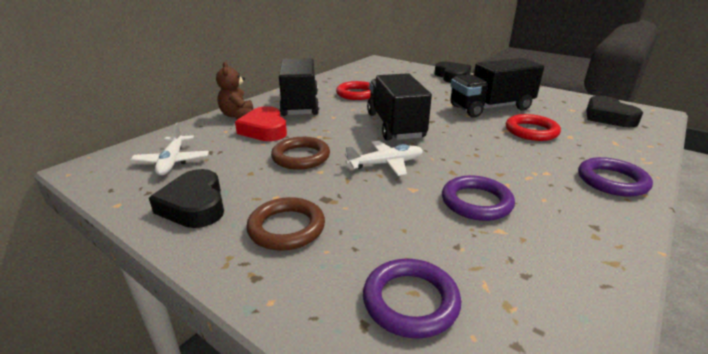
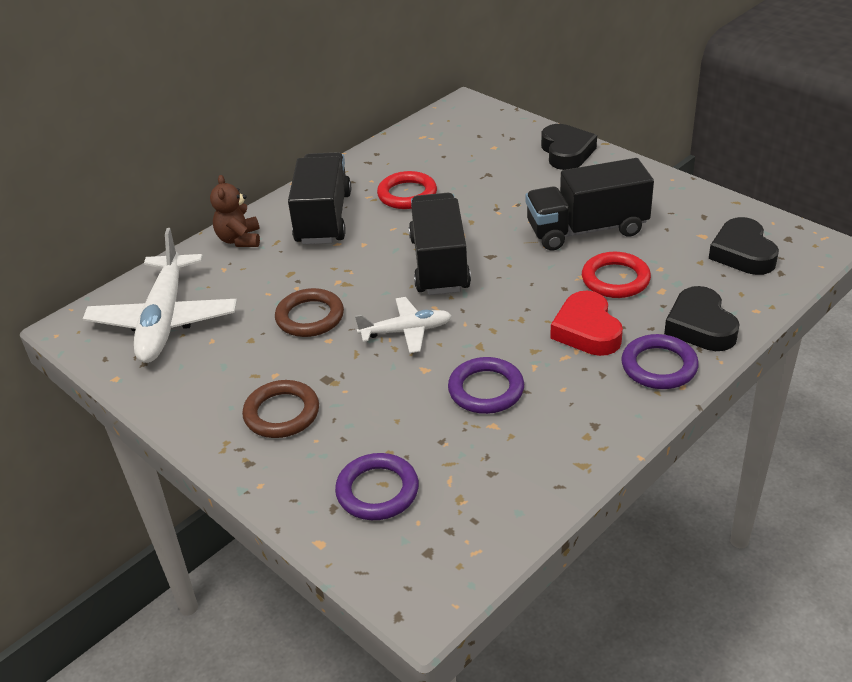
camera: 10 degrees right, 10 degrees up
white plane [131,122,209,176] -> white plane [83,228,237,363], size x1.81
black heart [149,169,224,228] -> black heart moved to [664,286,740,351]
red heart [235,106,287,141] -> red heart moved to [550,291,623,356]

